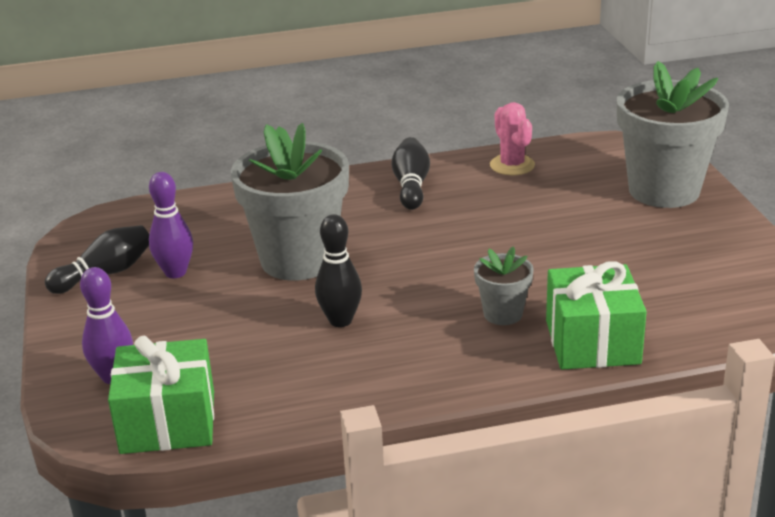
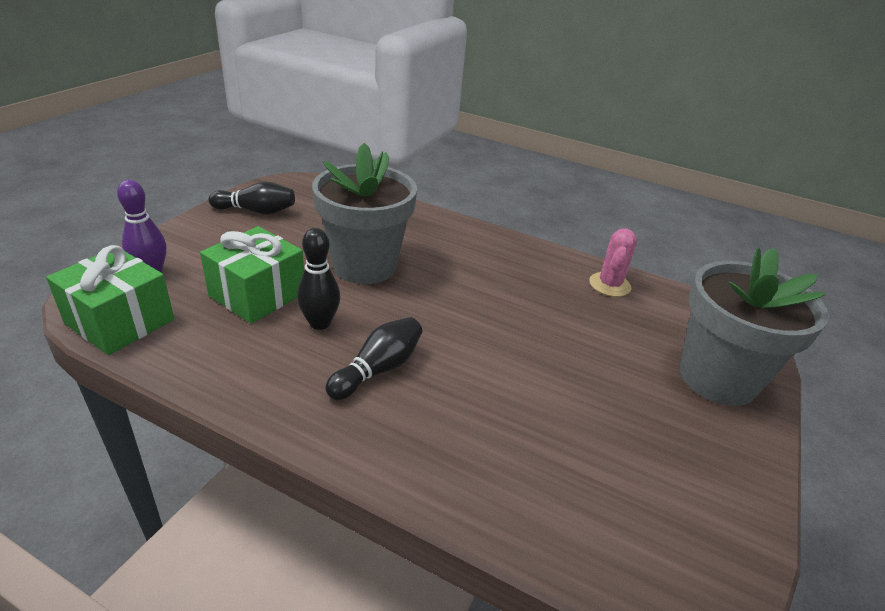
camera: 35 degrees right, 5 degrees up
purple bowling pin [149,172,193,278] -> none
black bowling pin [391,137,430,210] -> black bowling pin moved to [325,317,422,400]
grey flower pot [474,246,534,325] -> none
green gift [546,261,647,370] -> green gift moved to [200,226,304,324]

